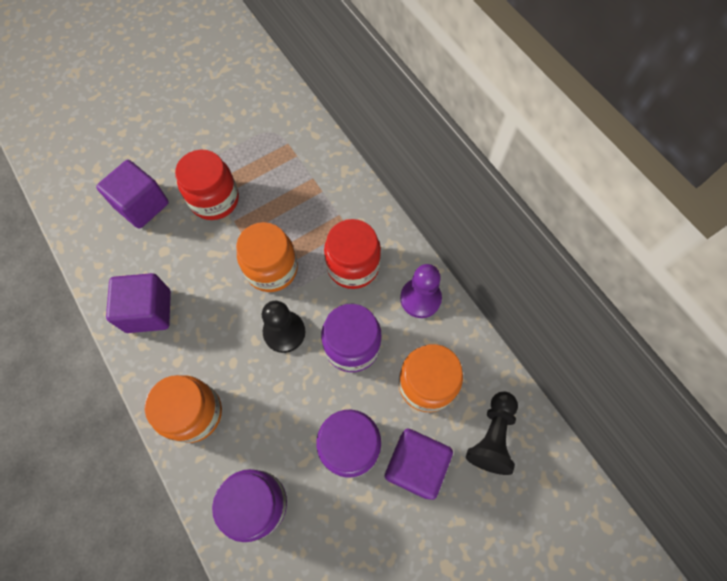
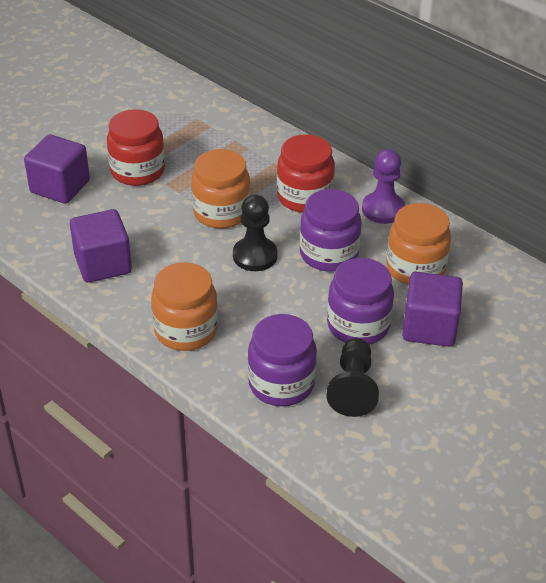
camera: 15 degrees left, 25 degrees down
black pawn [466,392,518,475] -> black pawn moved to [326,338,379,417]

